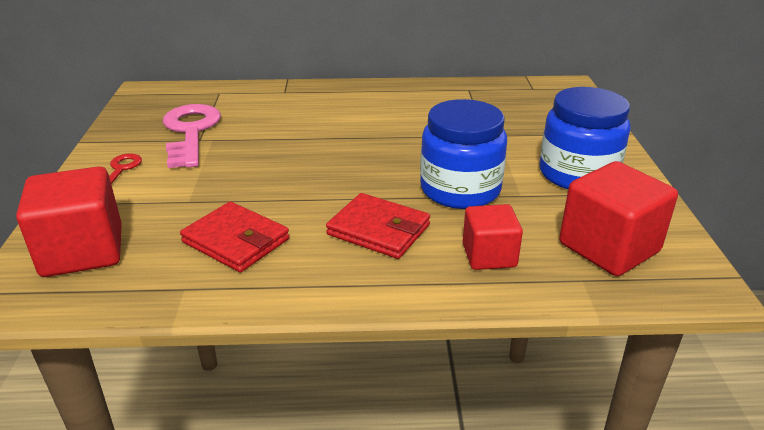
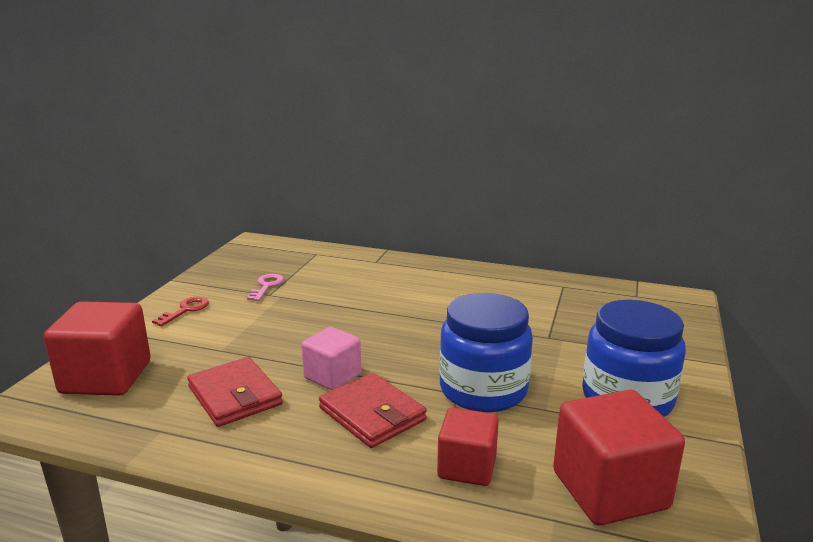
camera: 20 degrees right, 10 degrees down
pink key [163,104,221,168] -> pink key [247,274,284,301], size x0.48
none -> pink cube [302,327,361,391]

